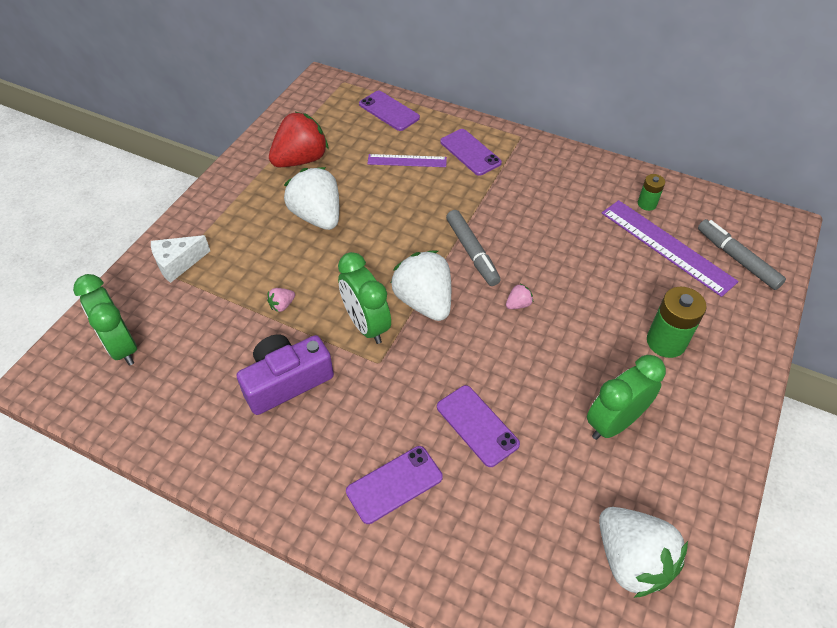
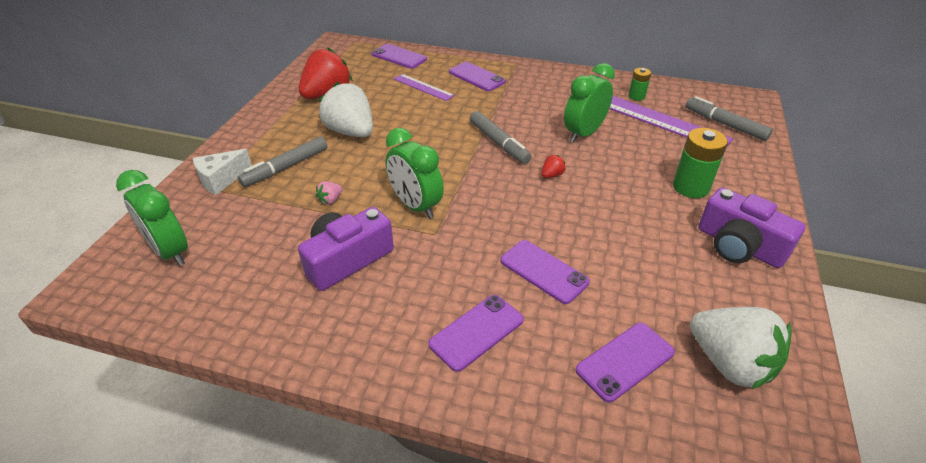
camera: 10 degrees left, 10 degrees down
purple ruler [367,154,447,167] -> purple ruler turned 45 degrees clockwise [394,74,455,101]
white strawberry [391,250,451,321] -> none
pink strawberry [506,284,533,309] -> red strawberry [542,155,566,178]
green clock [587,355,666,440] -> green clock moved to [564,63,615,143]
none -> grey marker [238,136,327,187]
none -> purple phone [575,323,675,403]
none -> purple camera [698,187,805,268]

